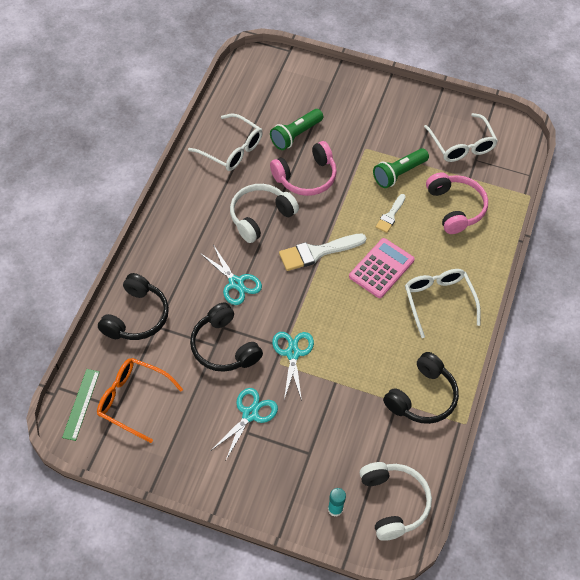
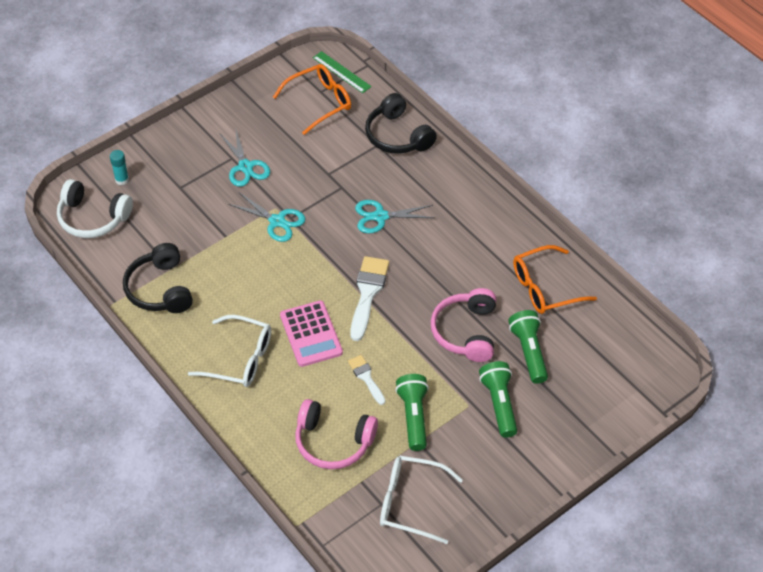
camera: 125 degrees right, 5 degrees down
white glasses [188,113,263,171] -> orange glasses [513,245,597,314]
black headphones [190,302,263,372] -> none
white headphones [230,184,299,243] -> none
none -> green flashlight [479,361,517,438]

